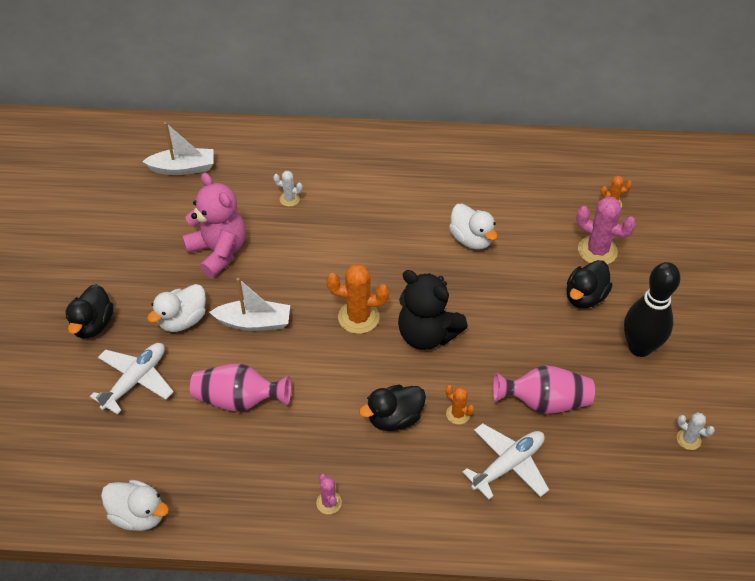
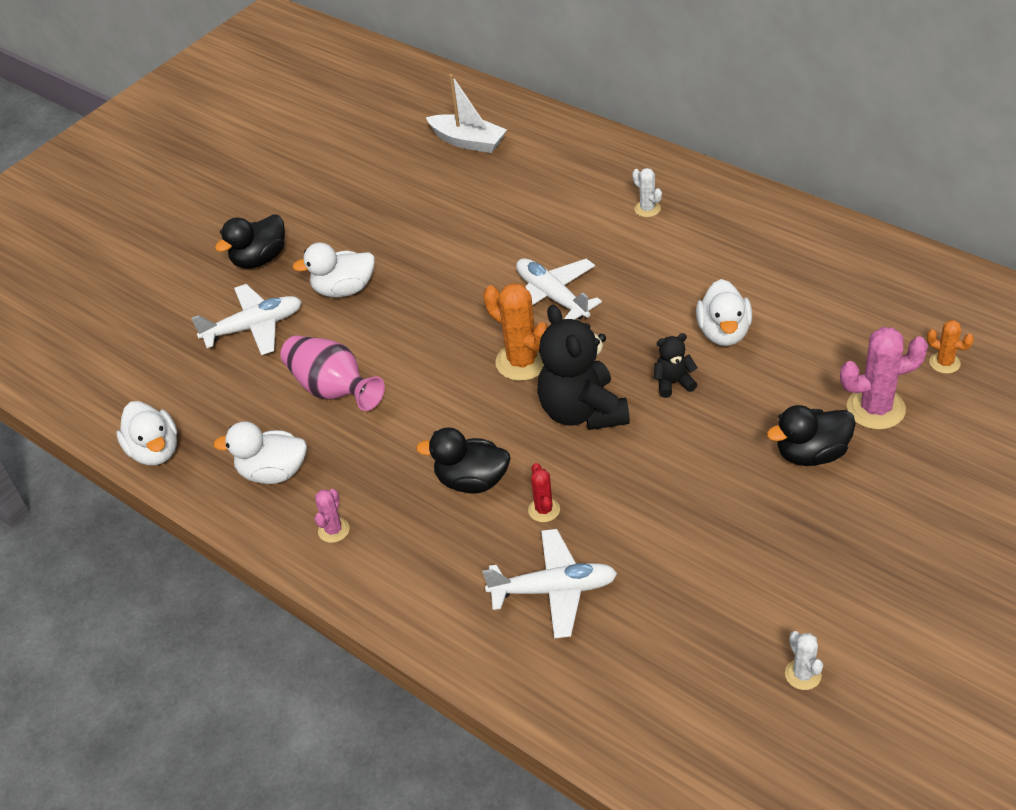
camera: 40 degrees right, 5 degrees down
pink teddy bear [182,173,246,278] -> none
white boat [210,278,290,331] -> none
white cactus [273,171,303,207] -> white cactus moved to [632,168,662,217]
orange cactus [446,385,474,425] -> red cactus [528,463,560,522]
pink vase [493,365,595,414] -> none
pink cactus [576,196,637,264] -> pink cactus turned 75 degrees counterclockwise [840,327,928,430]
black bowling pin [624,262,680,357] -> none
none -> white duck [213,421,307,484]
none -> white plane [516,259,602,320]
none -> black teddy bear [654,333,698,398]

